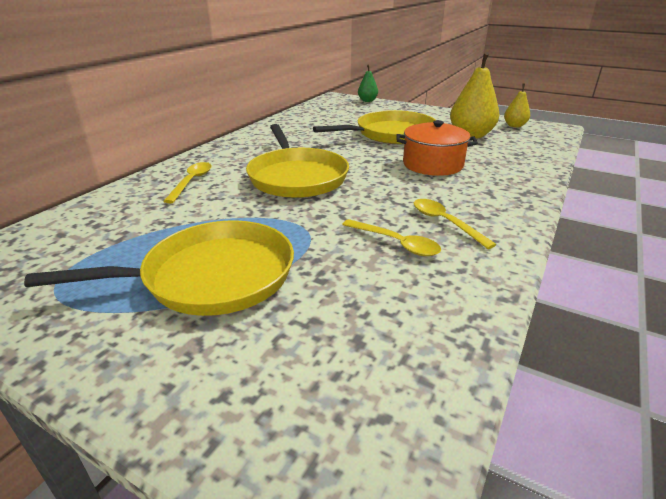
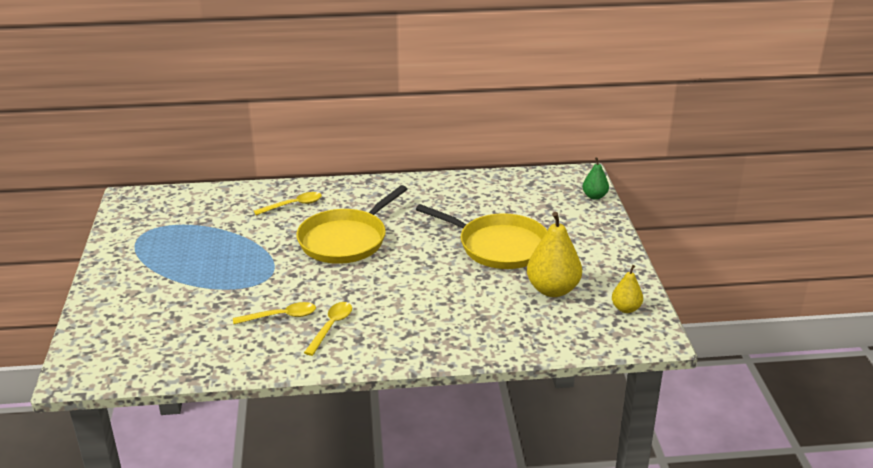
camera: 55 degrees right, 0 degrees up
yellow pan [24,220,294,316] -> none
yellow spoon [342,219,441,256] -> yellow spoon turned 105 degrees counterclockwise [233,302,316,324]
orange pot [396,120,478,176] -> none

